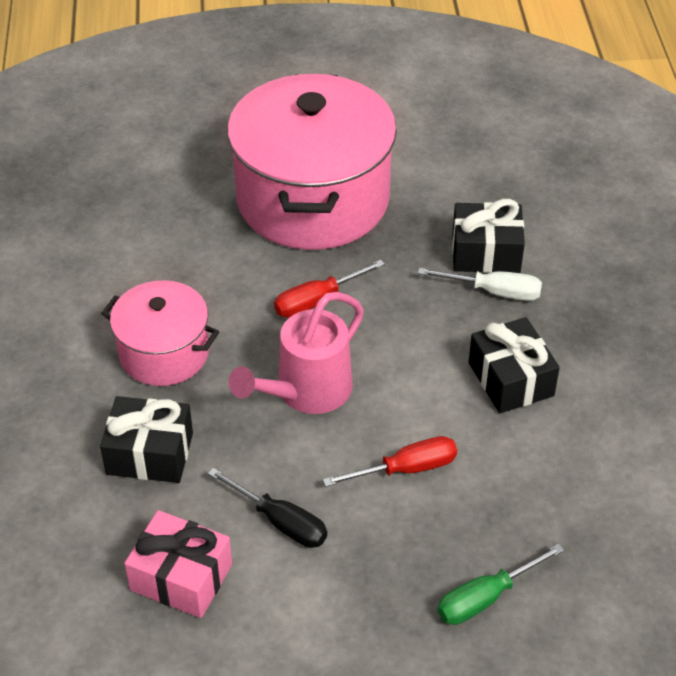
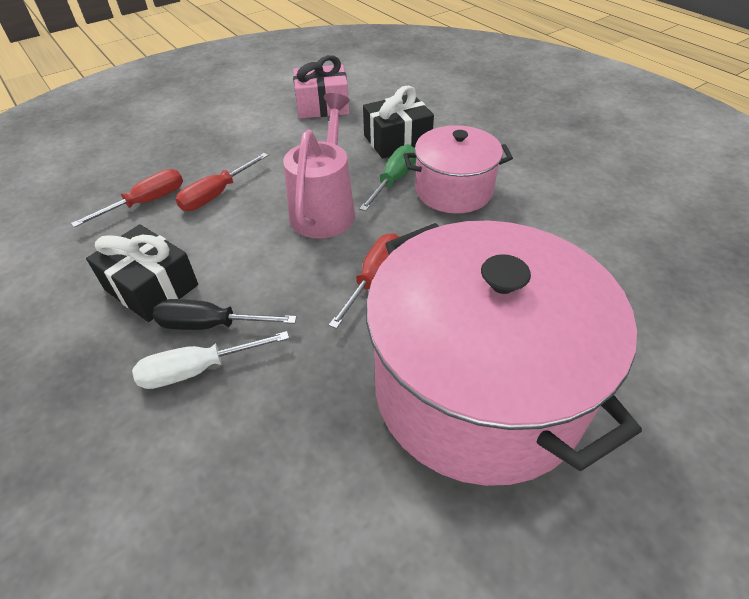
camera: 150 degrees right, 0 degrees up
black screwdriver [208,468,327,548] -> black screwdriver moved to [153,299,297,330]
green screwdriver [438,544,564,625] -> green screwdriver moved to [359,144,416,211]
black gift [452,199,525,273] -> none
none -> red screwdriver [71,169,183,228]

